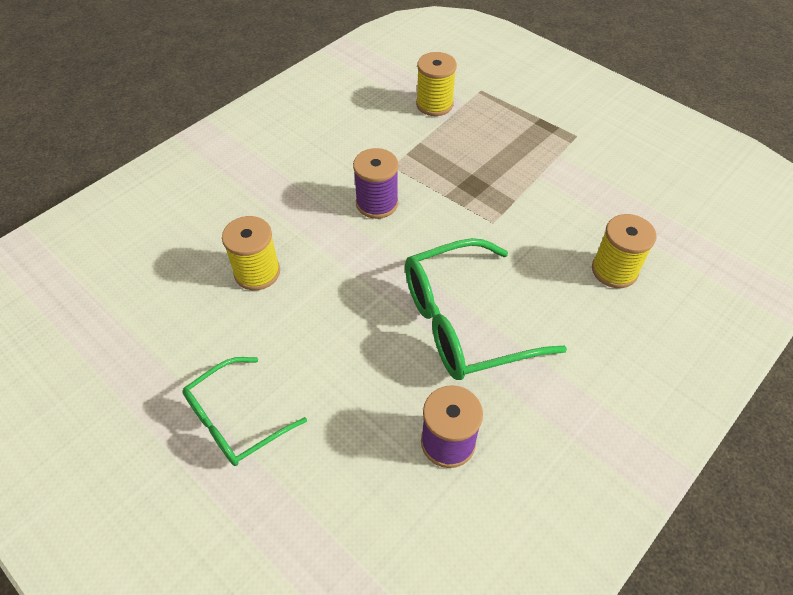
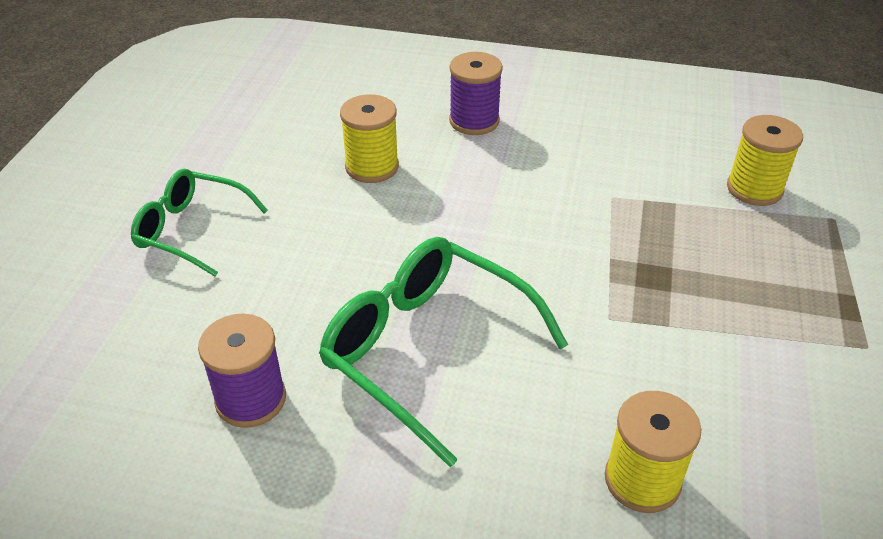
camera: 60 degrees right, 10 degrees down
purple spool [353,148,398,219] -> purple spool moved to [449,52,503,135]

